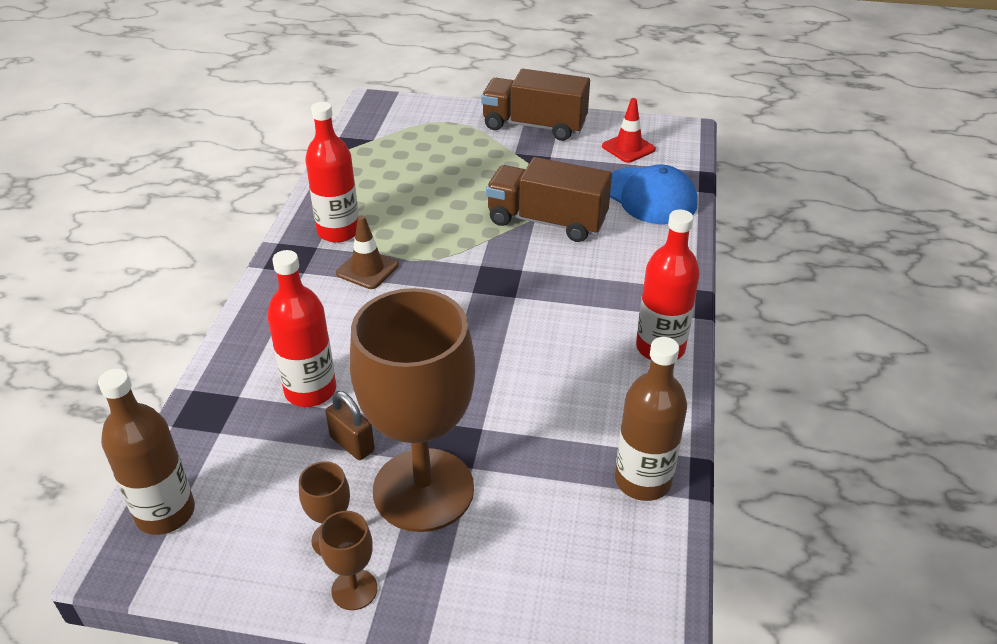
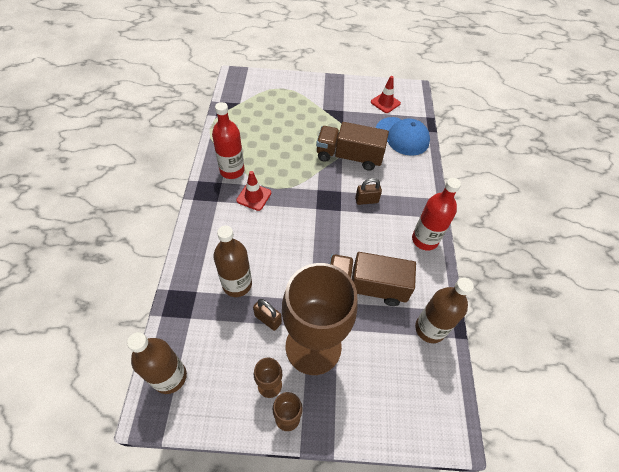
camera: 10 degrees left, 15 degrees up
red bottle [267,250,336,407] -> brown bottle [213,226,252,297]
brown traffic cone [336,215,399,289] -> red traffic cone [236,171,271,211]
brown truck [481,69,590,141] -> brown truck moved to [330,252,416,306]
none -> brown padlock [355,178,382,205]

